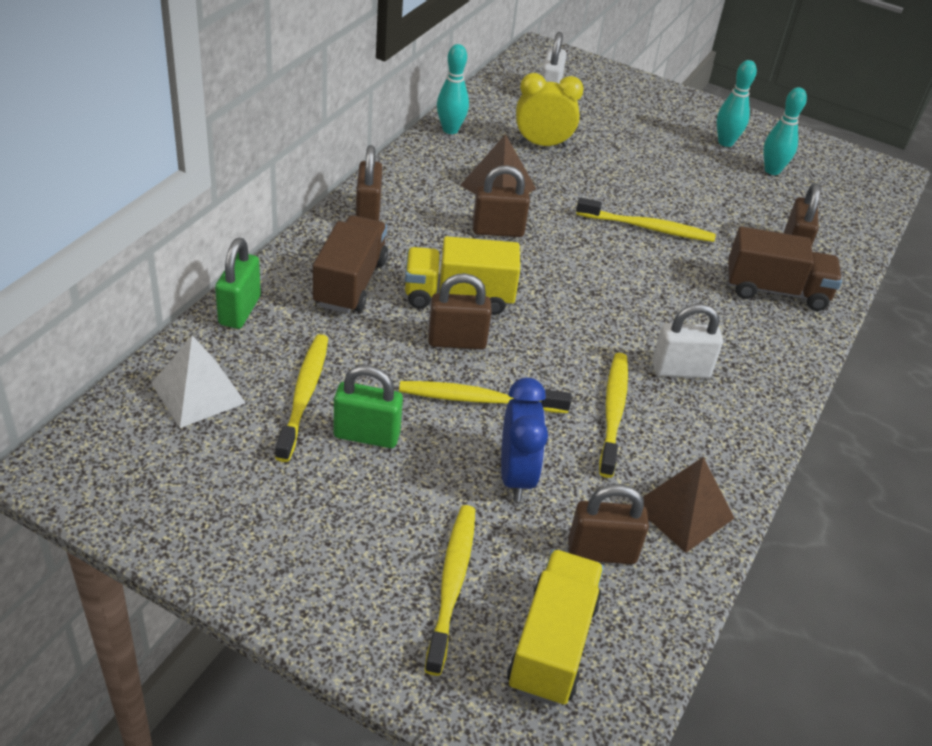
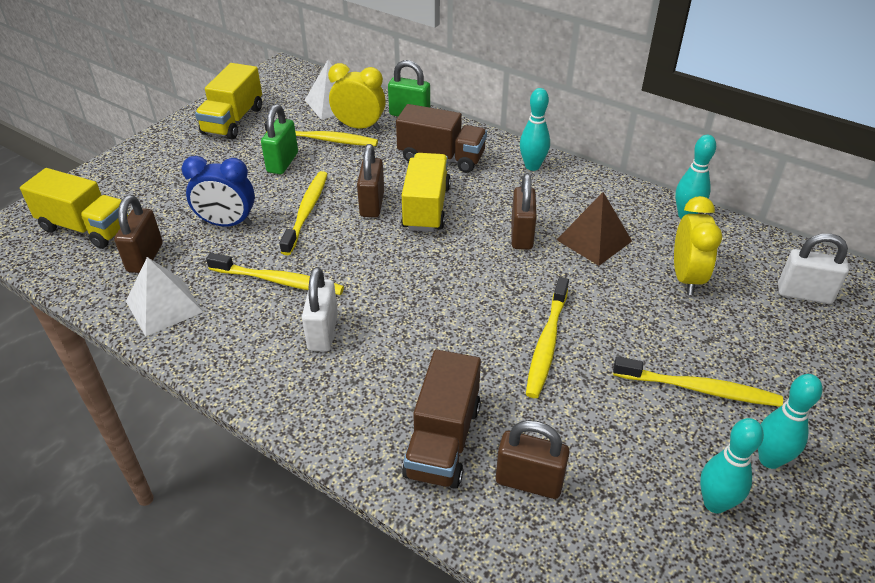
camera: 100 degrees right, 0 degrees up
brown padlock [356,145,382,221] -> turquoise bowling pin [520,88,550,171]
yellow toothbrush [425,505,475,676] -> yellow toothbrush moved to [613,356,783,407]
brown pyramid [643,457,735,553] -> white pyramid [126,257,203,336]
none -> yellow truck [195,63,262,139]
none -> yellow clock [328,63,386,131]

